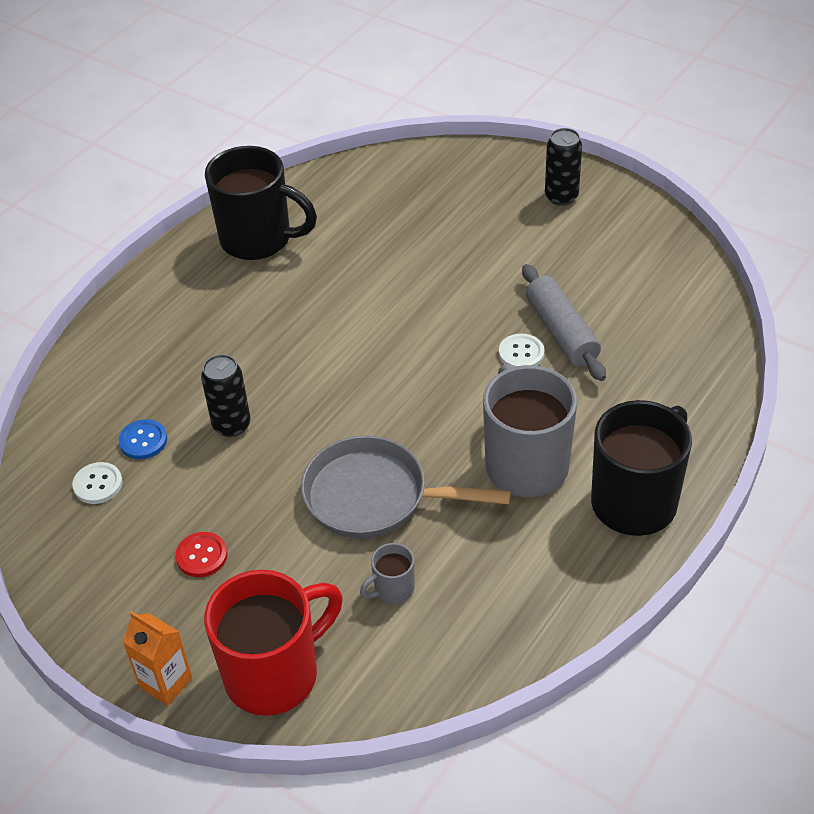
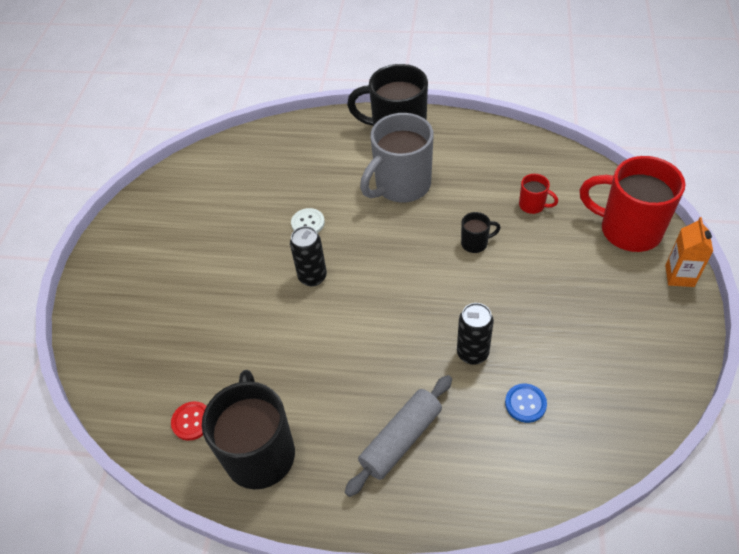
camera: 115 degrees left, 5 degrees up
white button [72,462,123,504] -> none
red button [175,532,227,577] -> red button moved to [171,401,207,441]
grey pan [301,436,511,539] -> black mug [461,212,500,253]
grey mug [360,543,415,604] -> red mug [519,174,558,214]
grey rolling pin [522,264,606,381] -> grey rolling pin moved to [345,375,452,497]
black can [545,128,582,206] -> black can moved to [290,226,327,286]

